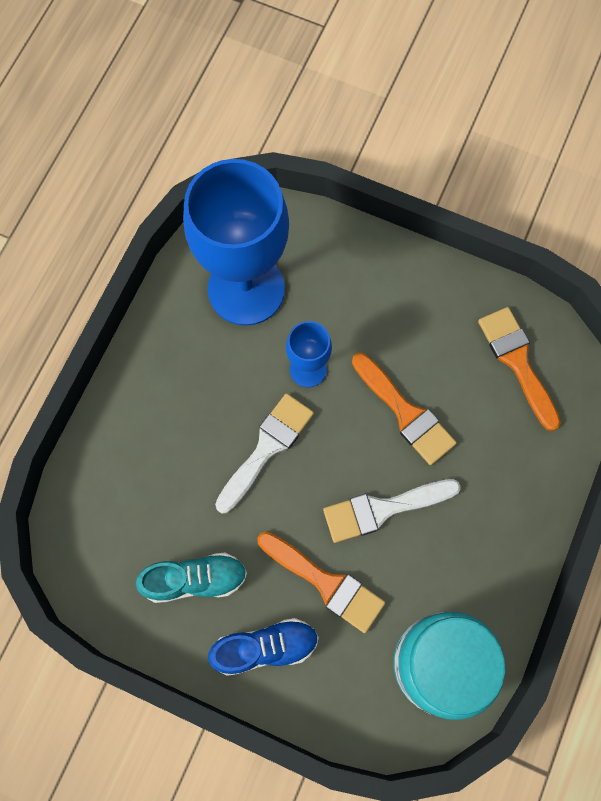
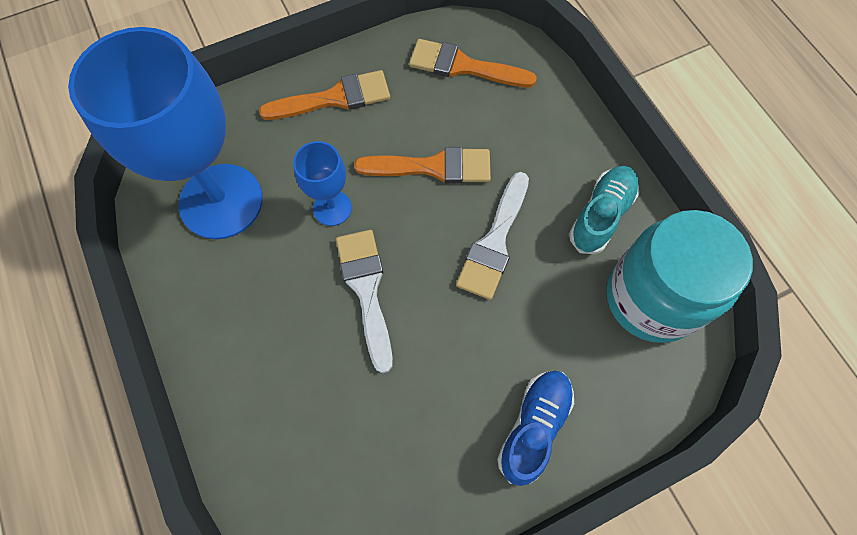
camera: 50 degrees left, 5 degrees down
turquoise shoe [136,553,247,603] -> turquoise shoe moved to [569,166,639,254]
orange brush [257,532,385,633] -> orange brush moved to [259,70,390,120]

